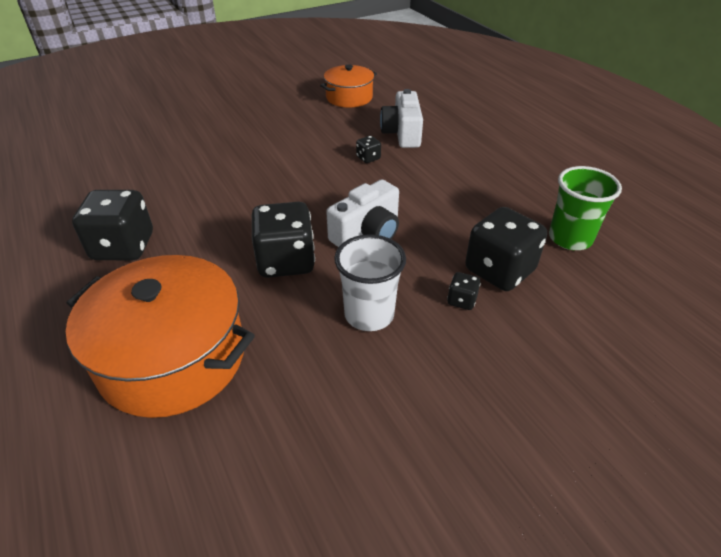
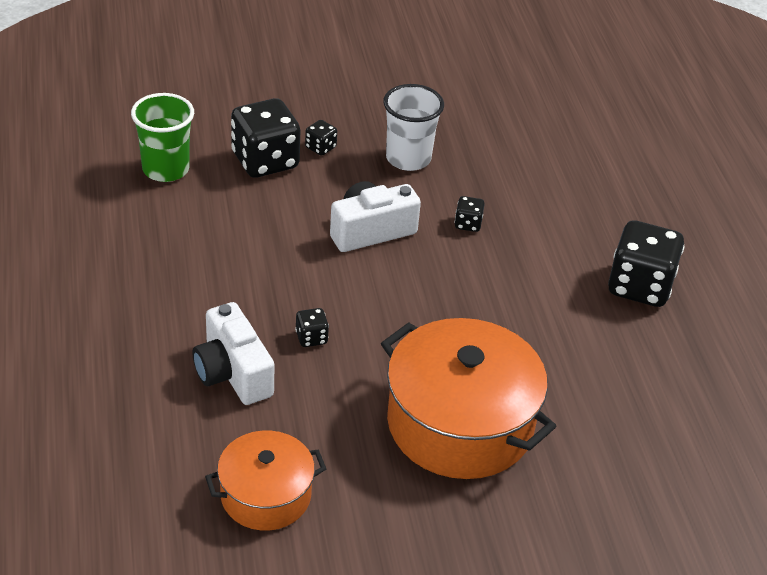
camera: 165 degrees left, 0 degrees up
orange pot [66,255,255,418] -> orange pot moved to [381,318,556,479]
black dice [252,202,315,278] -> black dice [454,196,485,232], size x0.45
white camera [380,89,423,148] -> white camera turned 135 degrees clockwise [193,302,274,405]

